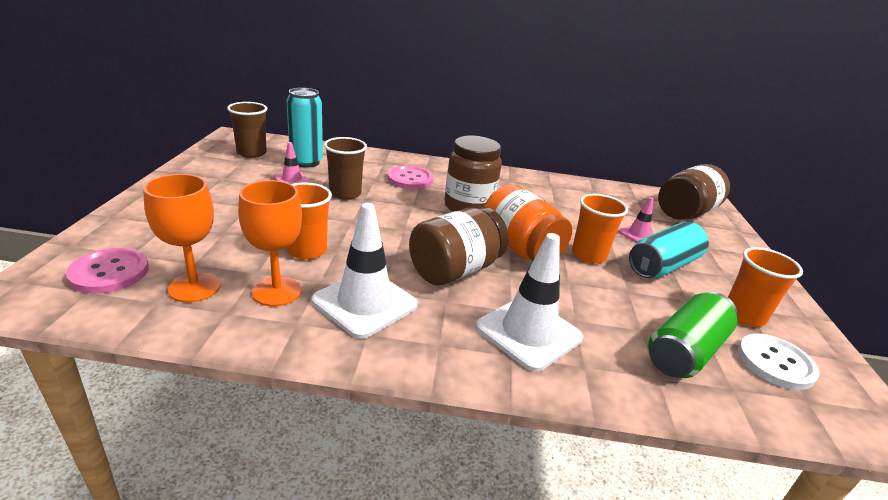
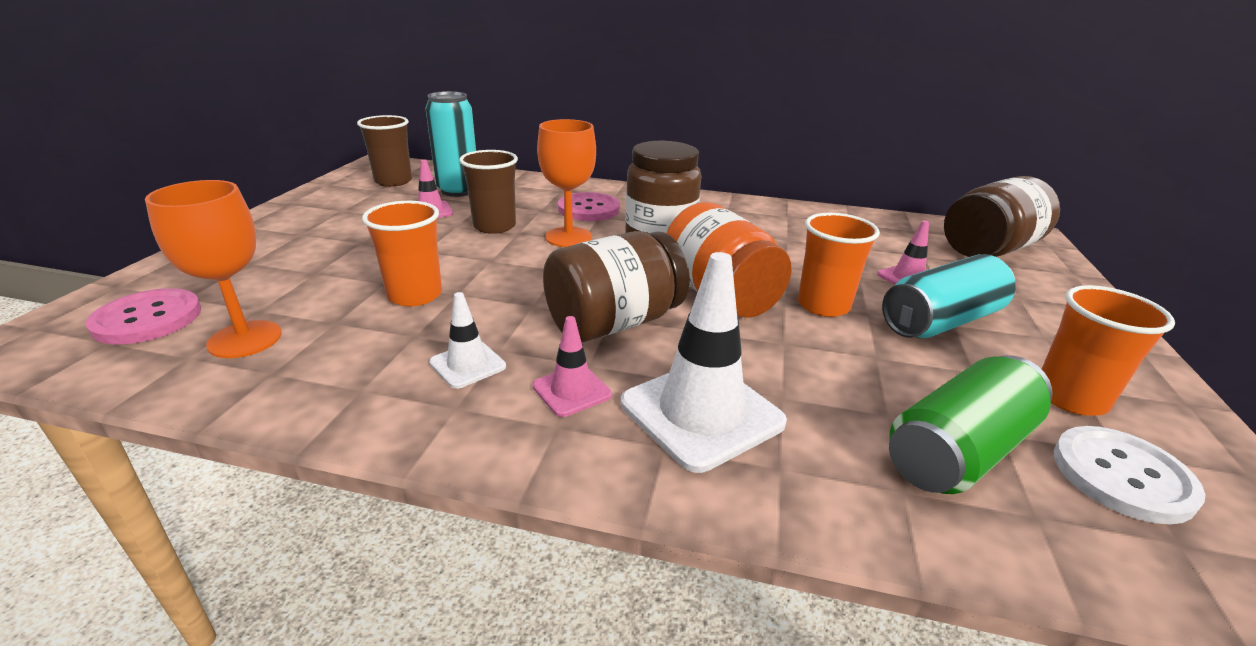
camera: 10 degrees right, 0 degrees up
orange goblet [238,180,302,306] -> orange goblet moved to [537,119,596,247]
white traffic cone [312,203,418,339] -> white traffic cone [429,292,506,389], size x0.51
none -> pink traffic cone [532,316,612,417]

